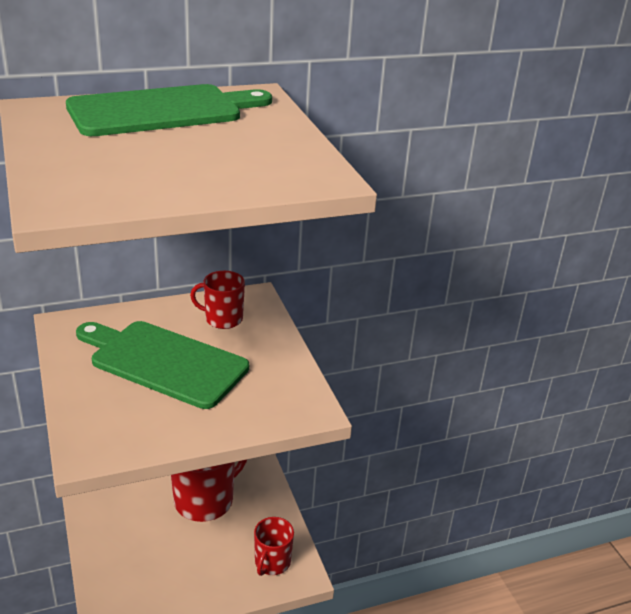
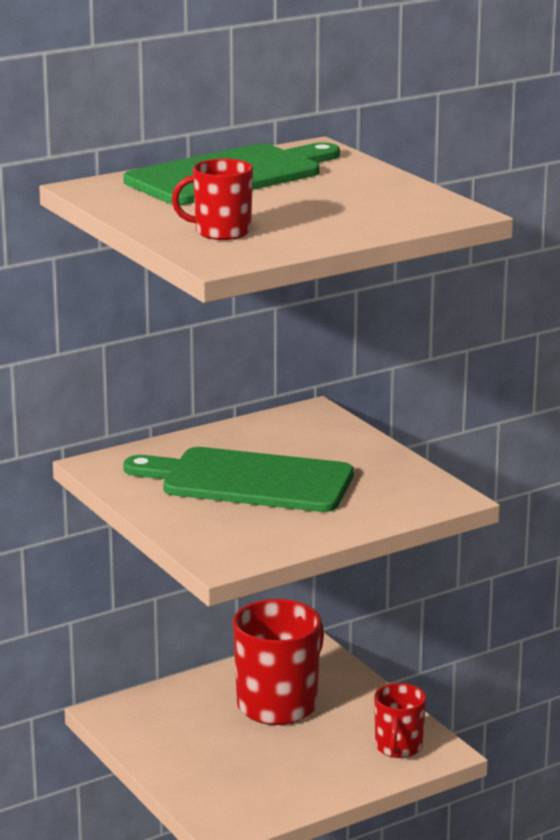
camera: 10 degrees left, 10 degrees down
red mug [190,271,245,329] -> red mug moved to [172,158,253,240]

